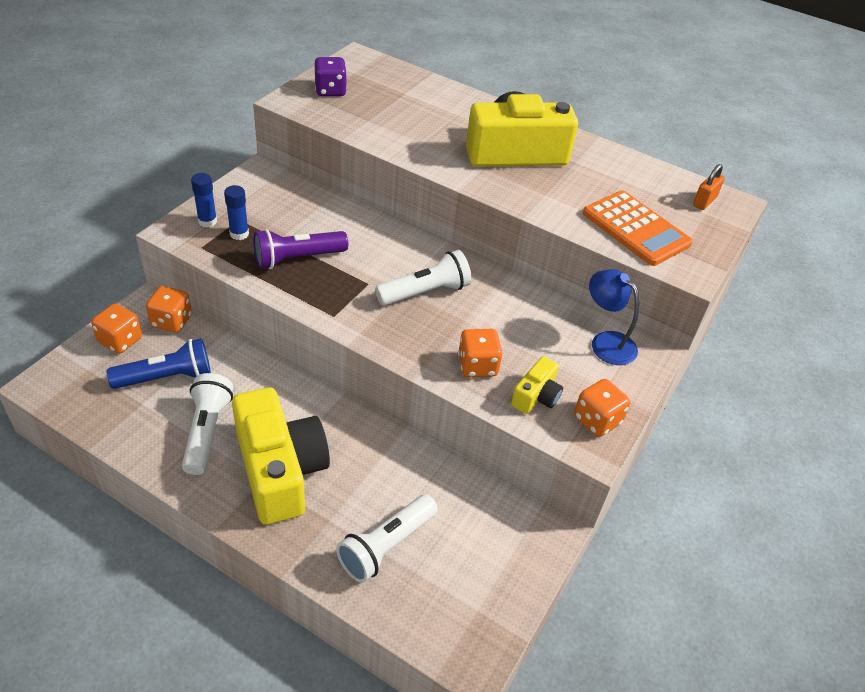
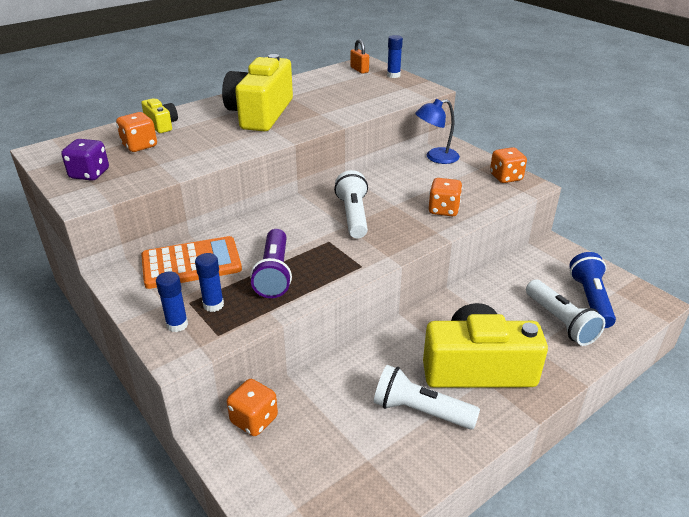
camera: 65 degrees left, 10 degrees down
orange dice [91,304,142,354] -> orange dice moved to [116,112,157,152]
blue flashlight [107,338,211,389] -> blue flashlight moved to [569,252,616,328]
yellow camera [511,356,563,414] -> yellow camera moved to [141,98,178,133]
orange calculator [583,191,693,266] -> orange calculator moved to [141,236,242,289]
none -> blue glue stick [387,35,403,78]

